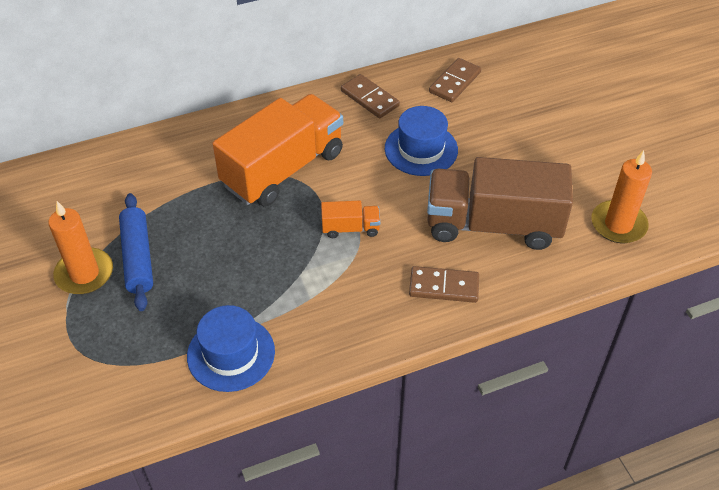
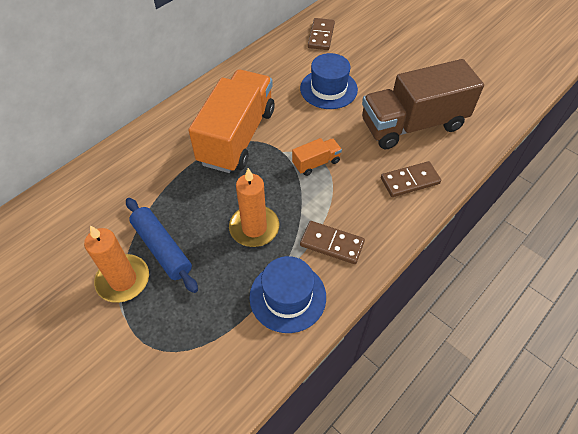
camera: 25 degrees left, 5 degrees up
brown domino [341,74,400,118] -> brown domino moved to [300,221,365,264]
orange candle [591,150,652,243] -> orange candle moved to [229,168,279,247]

